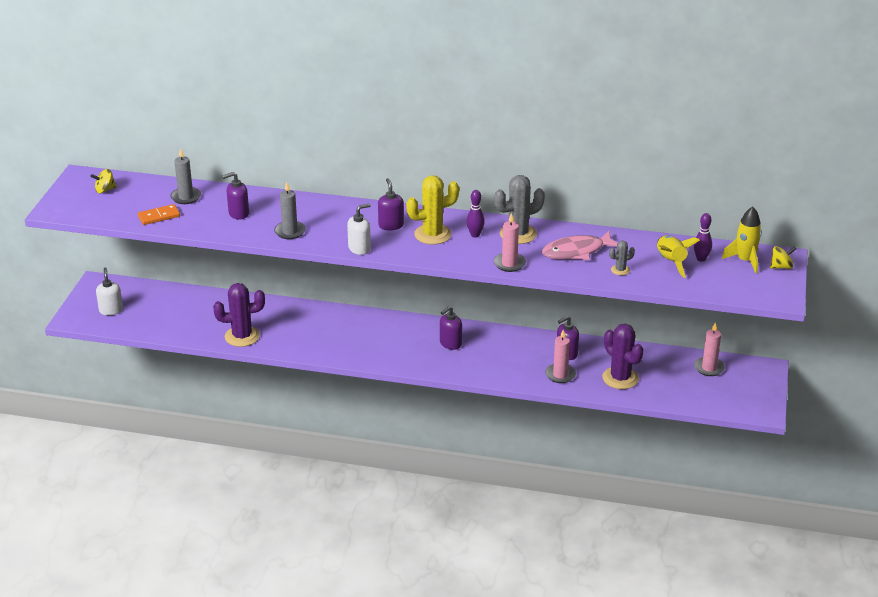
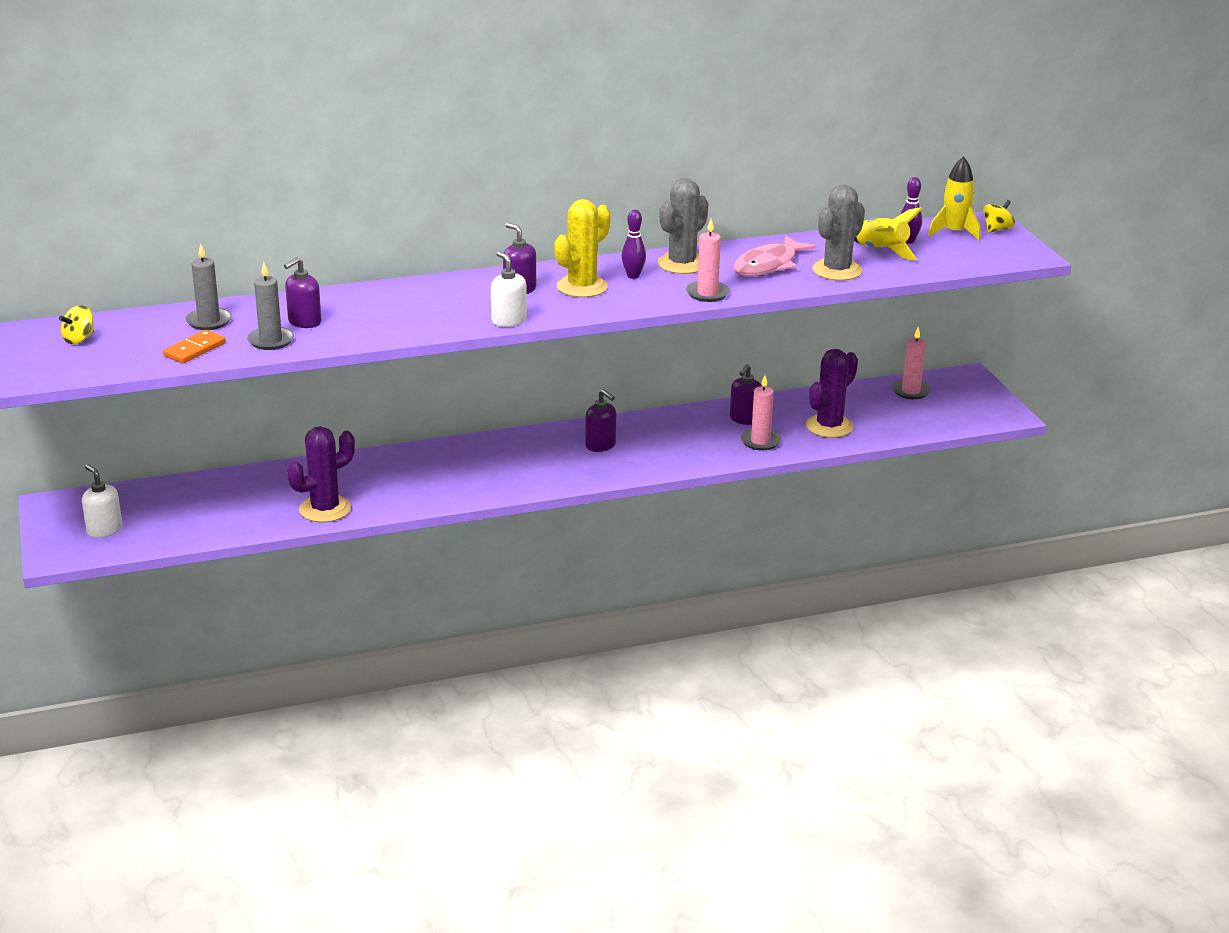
camera: 30 degrees left, 5 degrees down
grey candle [274,182,306,239] -> grey candle moved to [247,262,294,350]
white soap dispenser [347,204,371,255] -> white soap dispenser turned 60 degrees counterclockwise [491,251,527,327]
purple soap dispenser [440,306,462,350] -> purple soap dispenser turned 60 degrees counterclockwise [585,389,616,452]
purple cactus [602,324,644,389] -> purple cactus turned 75 degrees counterclockwise [806,349,858,438]
grey cactus [609,241,635,275] -> grey cactus [812,185,865,281], size x2.01

